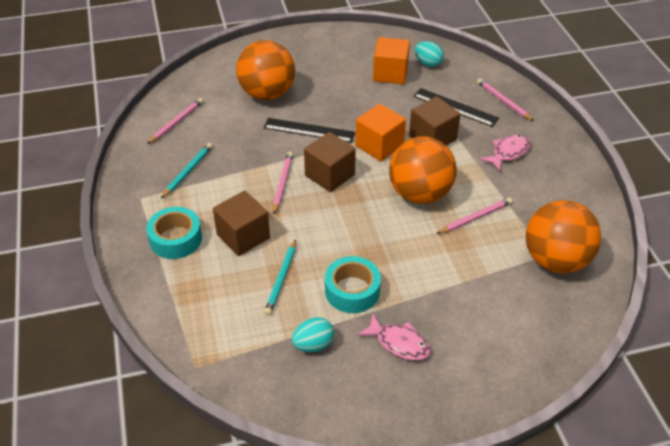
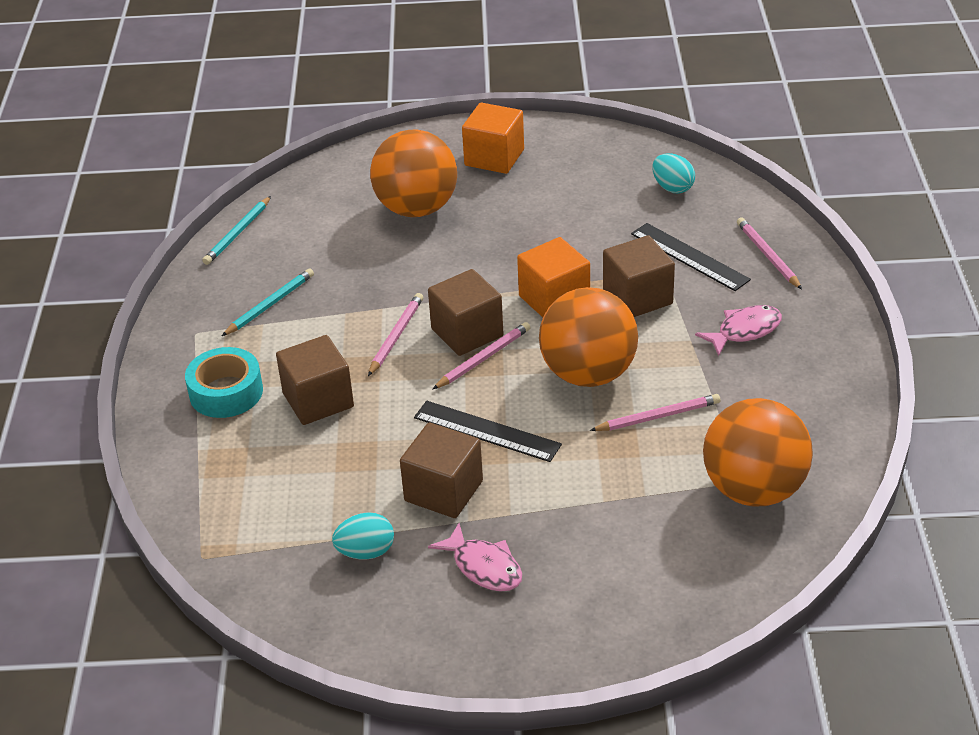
camera: 15 degrees right, 5 degrees down
pink pencil [147,98,203,144] -> pink pencil moved to [433,322,531,389]
black ruler [263,118,356,143] -> black ruler moved to [414,401,562,462]
turquoise pencil [264,239,296,315] -> turquoise pencil moved to [202,196,271,265]
turquoise tape [325,256,381,313] -> brown cube [400,422,483,518]
orange cube [373,37,410,84] -> orange cube moved to [462,102,524,174]

